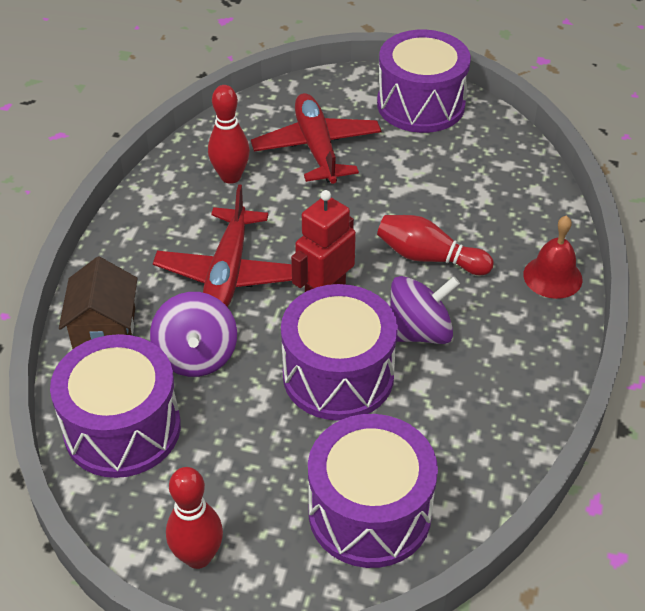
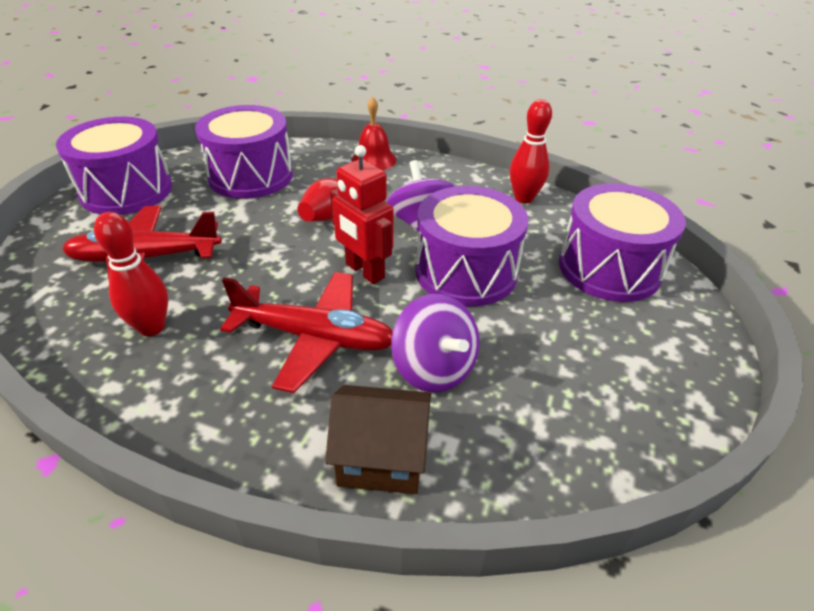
camera: 85 degrees left, 5 degrees down
purple drum [50,334,181,478] -> purple drum moved to [195,105,293,199]
purple spinning top [150,292,237,377] -> purple spinning top turned 60 degrees clockwise [391,294,479,393]
red bowling pin [166,467,223,569] -> red bowling pin moved to [510,99,552,203]

